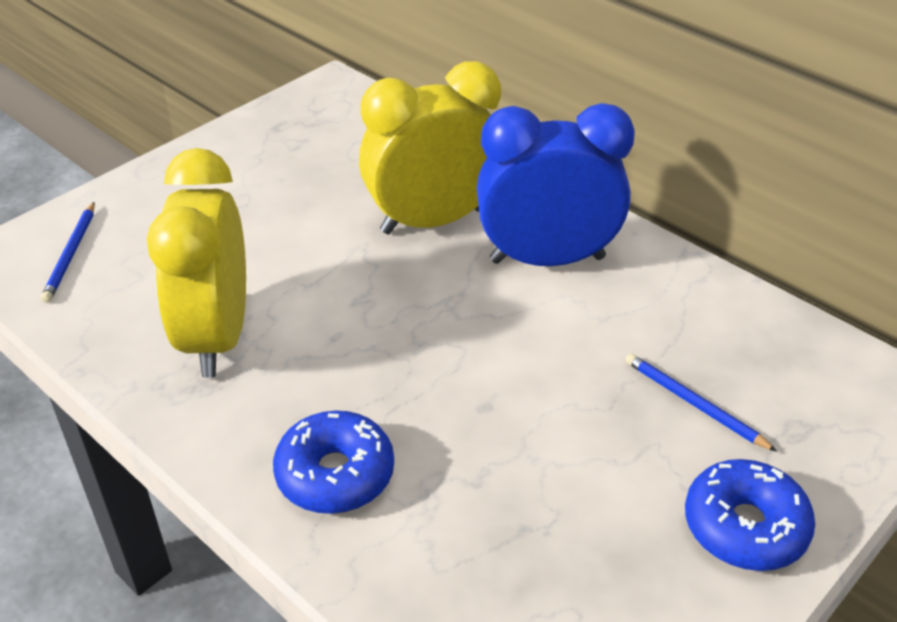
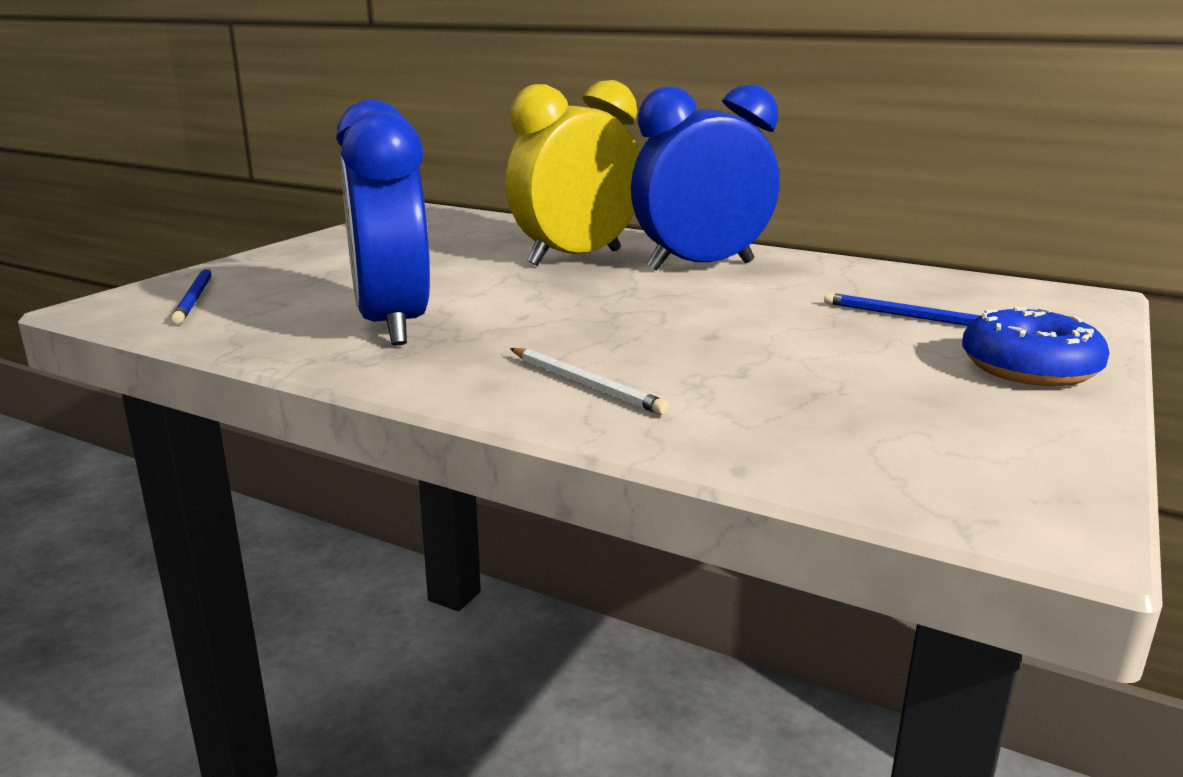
camera: 15 degrees left, 20 degrees down
yellow clock [146,148,246,378] -> blue clock [336,99,430,345]
blue donut [273,410,394,514] -> white pencil [510,348,669,415]

